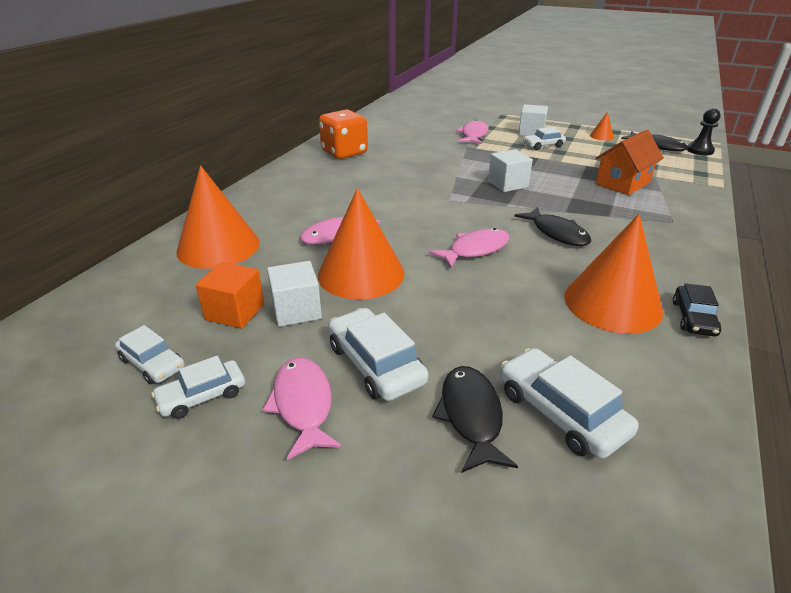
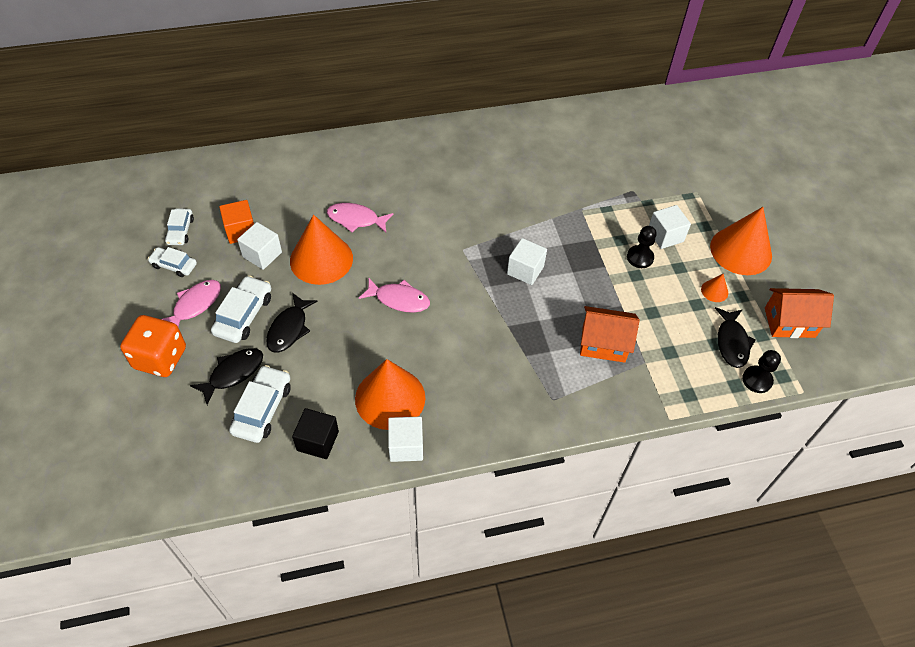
camera: 50 degrees right, 20 degrees up
orange cone [176,166,260,269] -> orange cone moved to [710,207,772,275]
orange dice [319,110,368,159] -> orange dice moved to [120,315,186,377]
pink fish [456,120,489,144] -> none
black fish [514,207,591,246] -> black fish moved to [266,293,318,353]
white car [523,127,566,150] -> black pawn [627,226,657,268]
black car [673,283,721,336] -> white cube [388,417,423,462]
none -> black cube [292,408,339,459]
none -> orange house [765,288,834,338]

